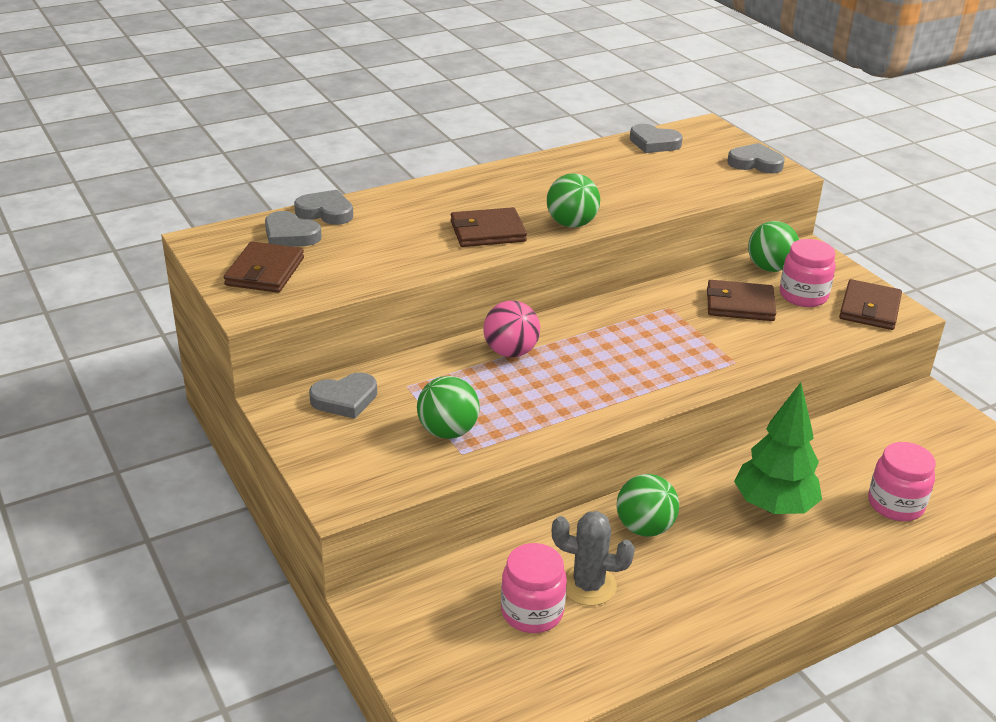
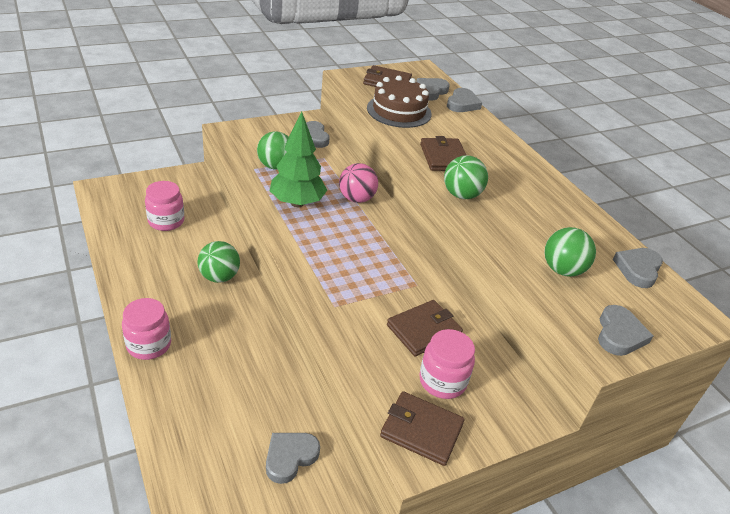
camera: 90 degrees right, 5 degrees up
grey cactus [552,511,635,606] -> none
brown wallet [707,280,776,321] -> brown wallet turned 45 degrees clockwise [387,300,463,356]
green tree [734,382,822,514] -> green tree moved to [270,111,327,207]
green ball [748,221,799,272] -> green ball moved to [544,227,596,277]
pink jar [868,442,936,521] -> pink jar moved to [122,298,171,360]
none -> grey heart [266,433,320,484]
none -> brown cake [367,76,432,128]

